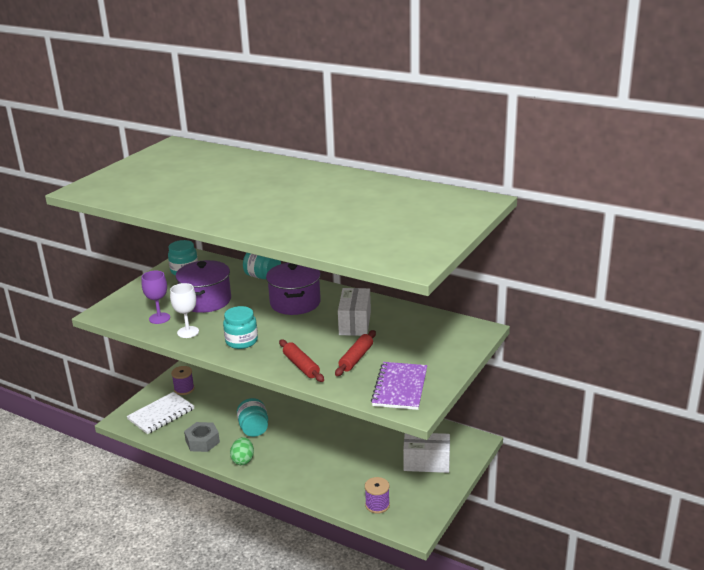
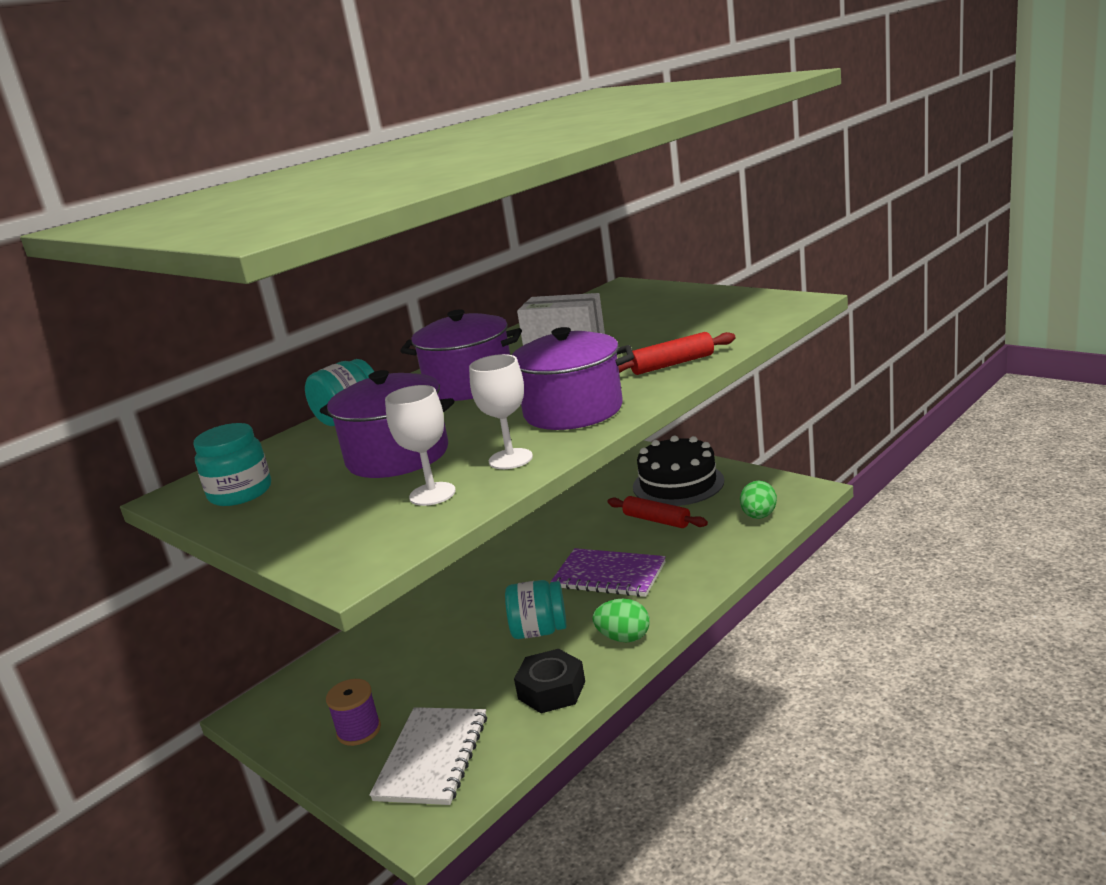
camera: 75 degrees left, 5 degrees down
white notebook [127,392,194,434] -> white notebook turned 45 degrees clockwise [369,707,487,805]
purple goblet [141,271,170,324] -> white goblet [385,385,456,506]
grey nut [184,422,220,452] -> black nut [514,649,585,713]
turquoise jar [223,306,258,349] -> purple pot [512,327,634,430]
red rolling pin [335,330,376,376] -> red rolling pin moved to [607,496,708,528]
purple spool [365,477,390,514] -> green egg [740,481,777,519]
purple notebook [371,362,427,410] -> purple notebook moved to [551,548,666,597]
white box [403,433,450,473] -> black cake [633,436,724,506]

